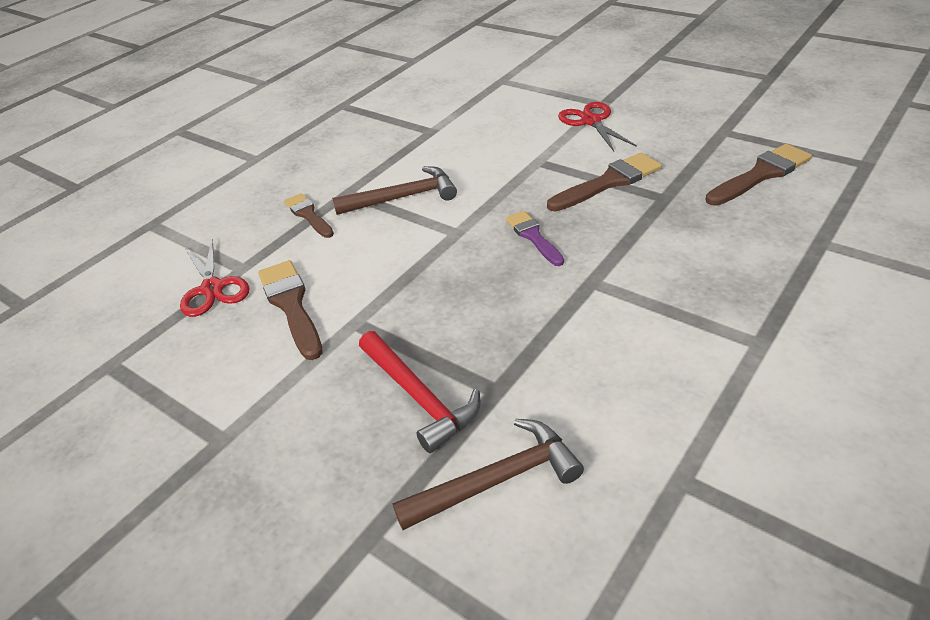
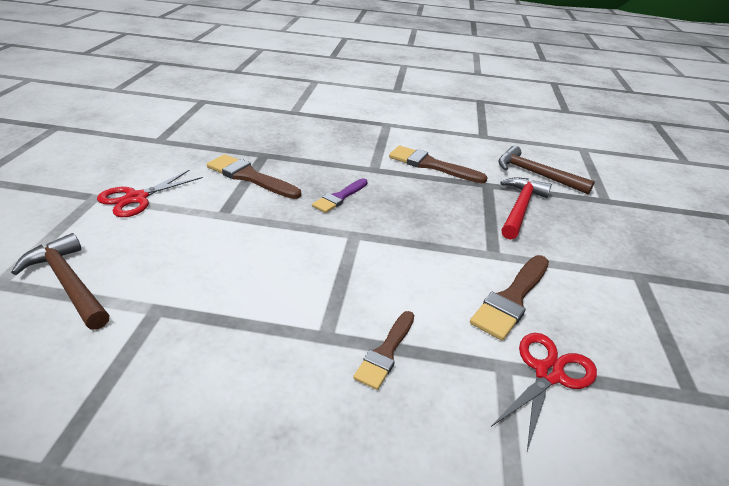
camera: 125 degrees left, 5 degrees down
brown hammer [332,166,457,215] -> brown hammer moved to [11,233,110,330]
brown brush [705,144,812,206] -> brown brush moved to [389,146,488,183]

